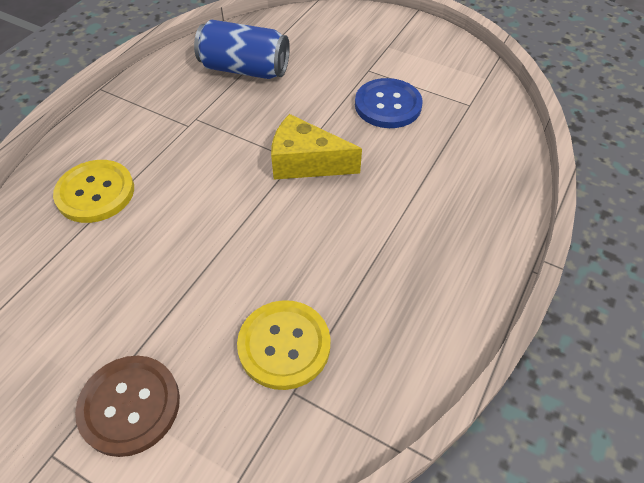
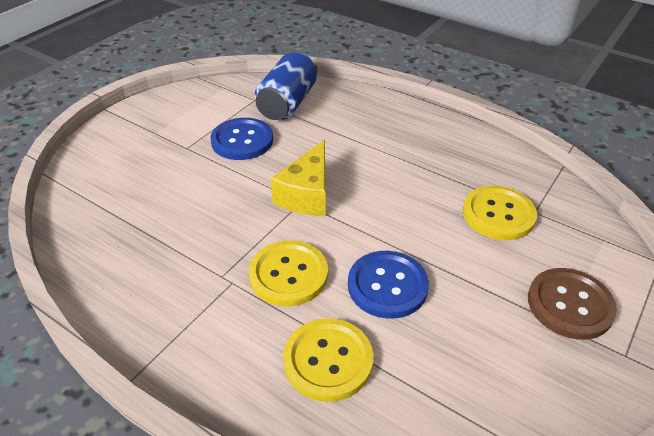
camera: 85 degrees left, 10 degrees down
blue can [194,20,290,79] -> blue can moved to [255,51,317,120]
none -> yellow button [249,240,328,306]
none -> blue button [348,251,429,319]

